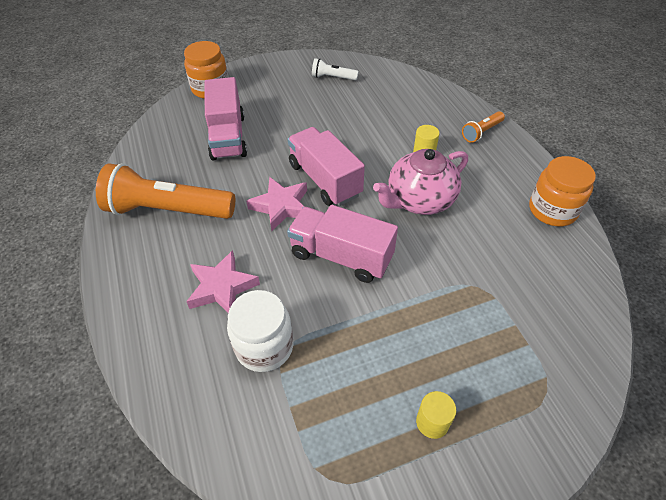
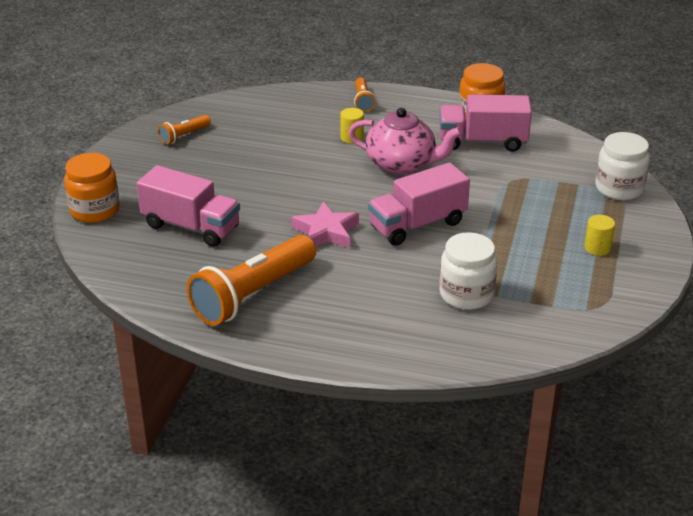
camera: 55 degrees left, 15 degrees down
pink star [186,250,260,313] -> none
pink truck [288,127,365,206] -> pink truck moved to [440,94,532,152]
white flashlight [312,58,359,80] -> orange flashlight [158,115,211,145]
pink teapot [373,149,468,215] -> pink teapot turned 75 degrees counterclockwise [348,108,462,175]
none -> white jar [595,132,650,200]

